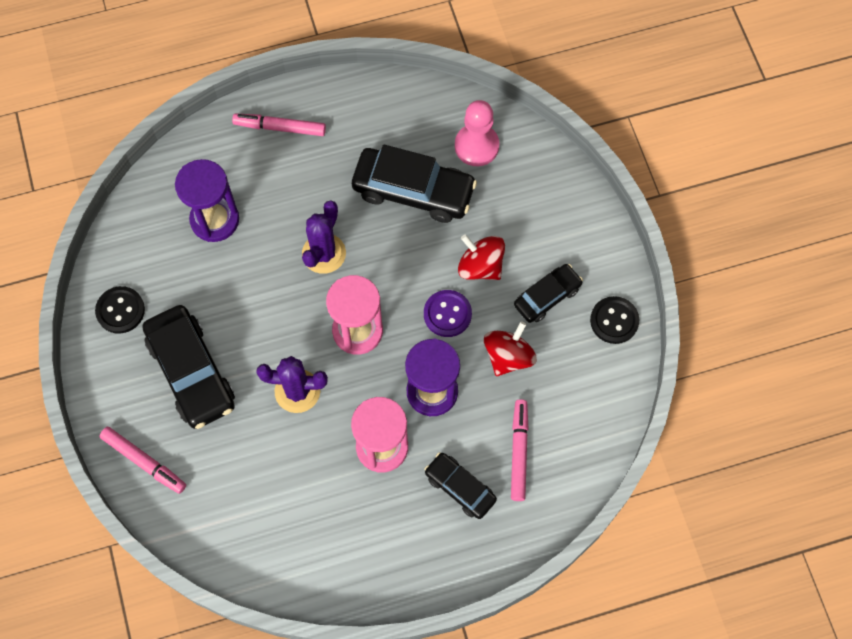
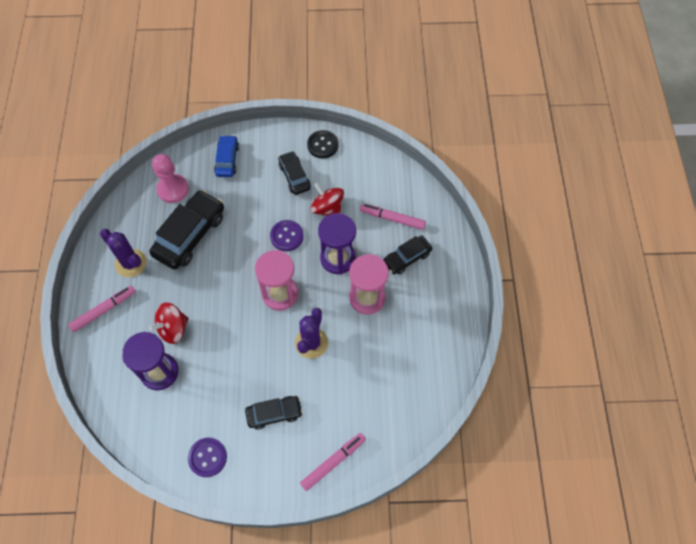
camera: 75 degrees left, 5 degrees down
black button [95,286,145,334] -> purple button [188,438,227,477]
black car [142,305,235,429] -> black car [245,396,303,430], size x0.58
pink marker [232,113,326,136] -> pink marker turned 150 degrees counterclockwise [68,286,136,332]
purple cactus [302,200,346,274] -> purple cactus moved to [100,229,147,277]
red spinning top [458,234,505,280] -> red spinning top moved to [149,302,189,344]
none -> blue car [214,135,239,177]

